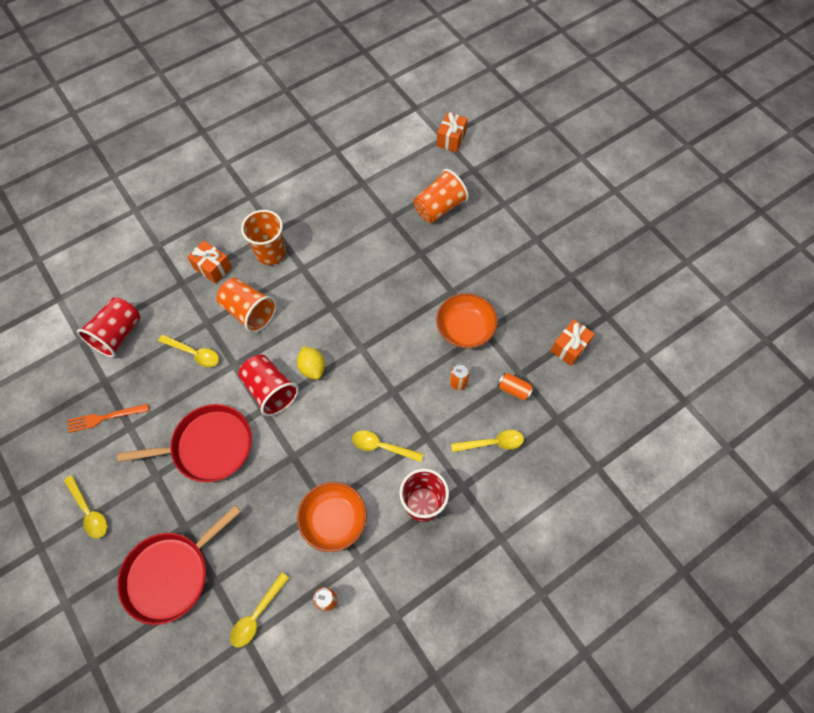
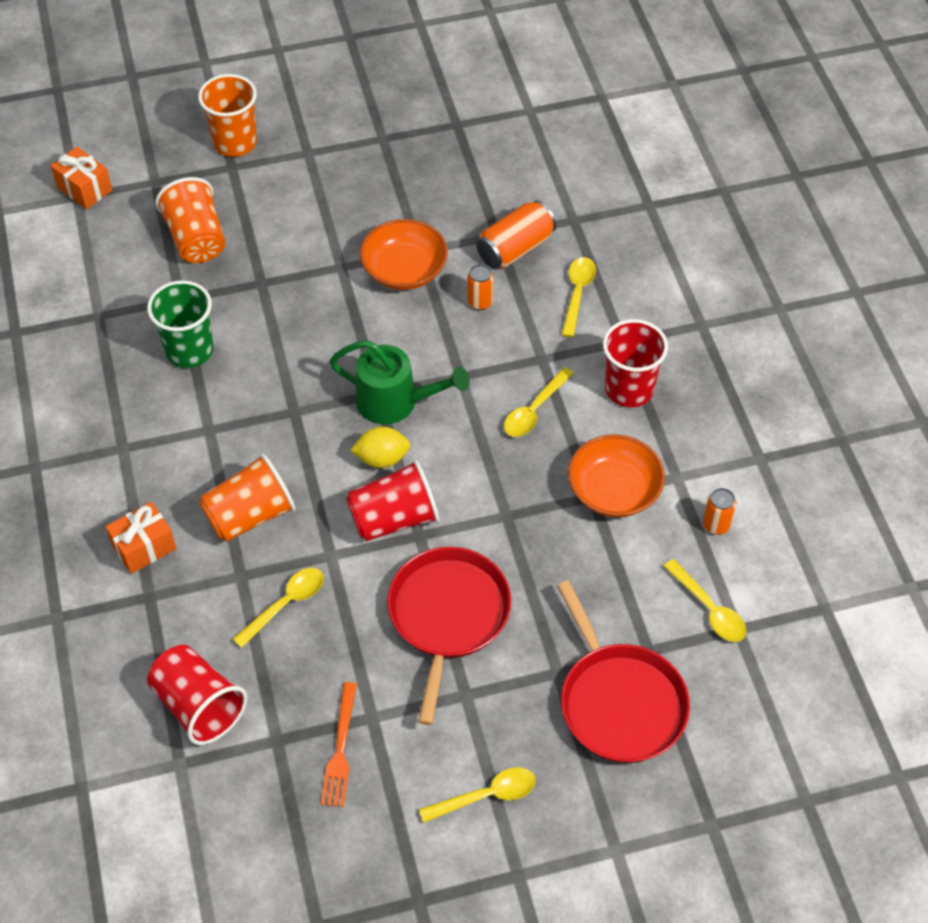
camera: 70 degrees left, 10 degrees down
orange cup [241,210,286,265] -> orange cup moved to [198,74,257,157]
orange can [497,373,534,401] -> orange can [477,200,556,269], size x1.68
orange gift [550,319,595,366] -> none
none -> green cup [147,280,213,368]
none -> green watering can [329,340,470,424]

